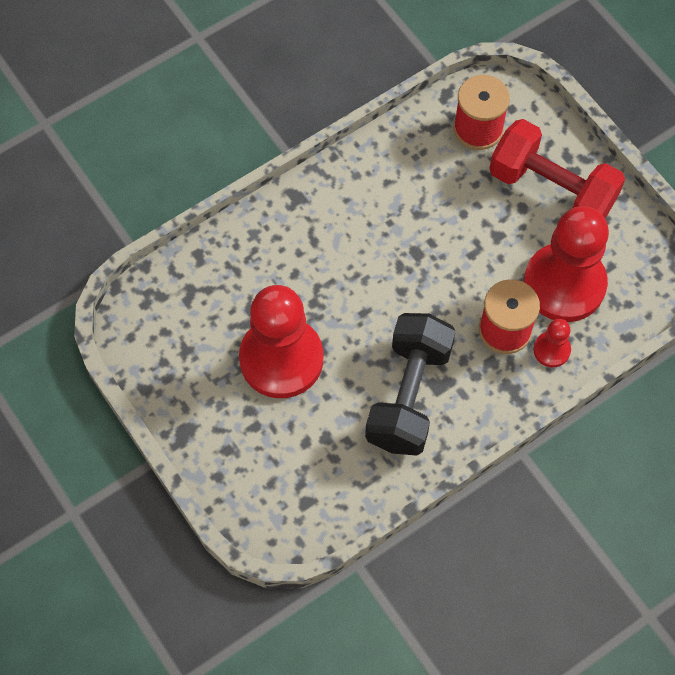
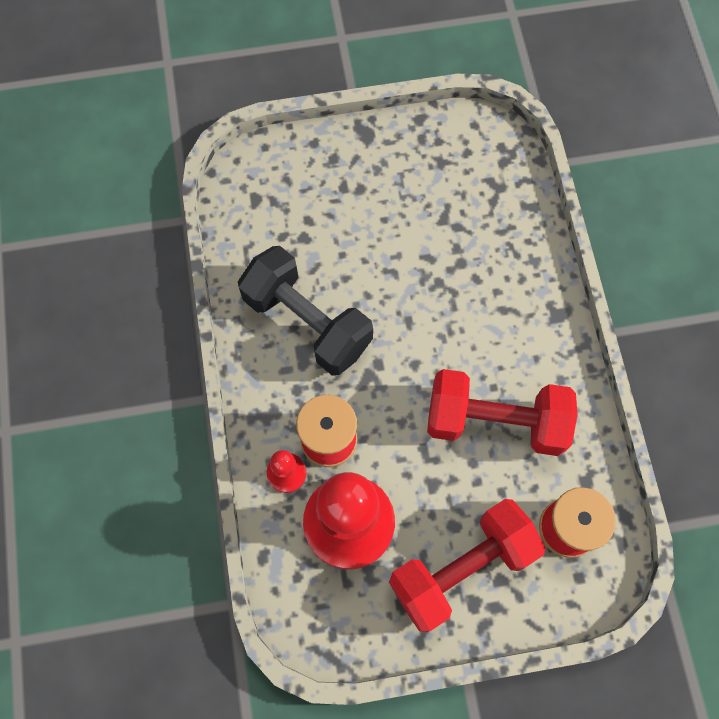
camera: 115 degrees right, 5 degrees up
red pawn [239,285,323,398] -> none
none -> red dumbbell [427,369,578,456]

